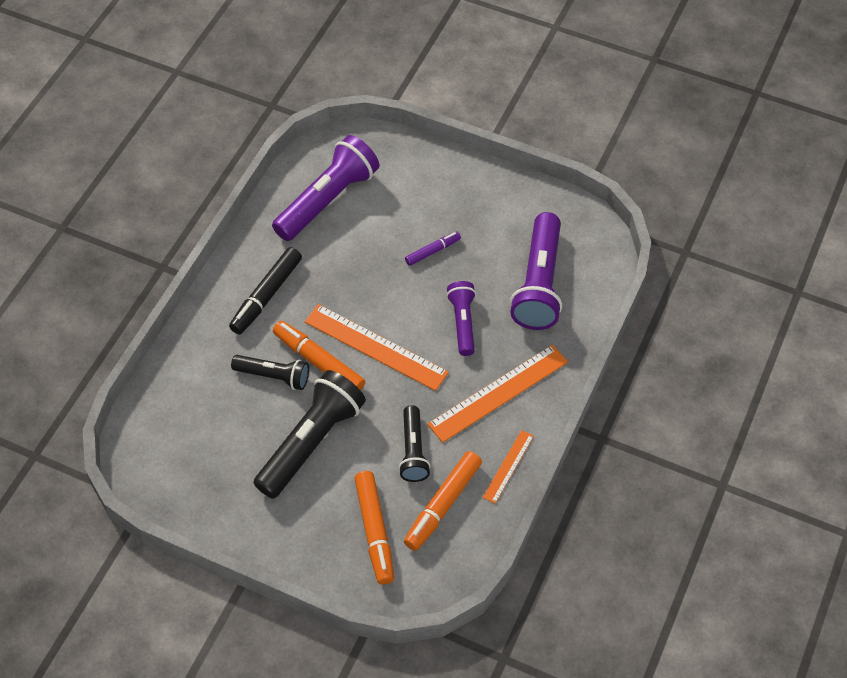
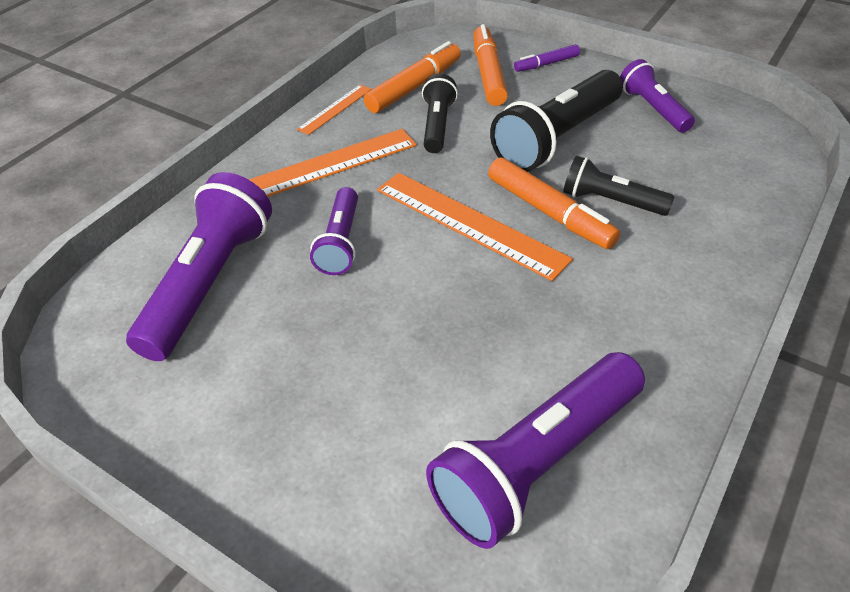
camera: 170 degrees left, 10 degrees down
black marker [229,247,302,334] -> none
purple marker [405,231,461,266] -> purple marker moved to [514,44,580,72]
none -> purple flashlight [620,59,695,133]

